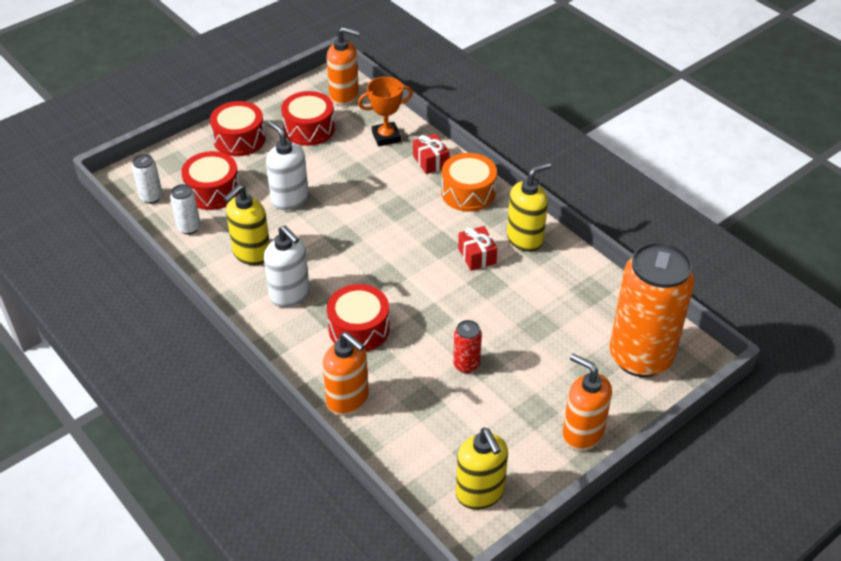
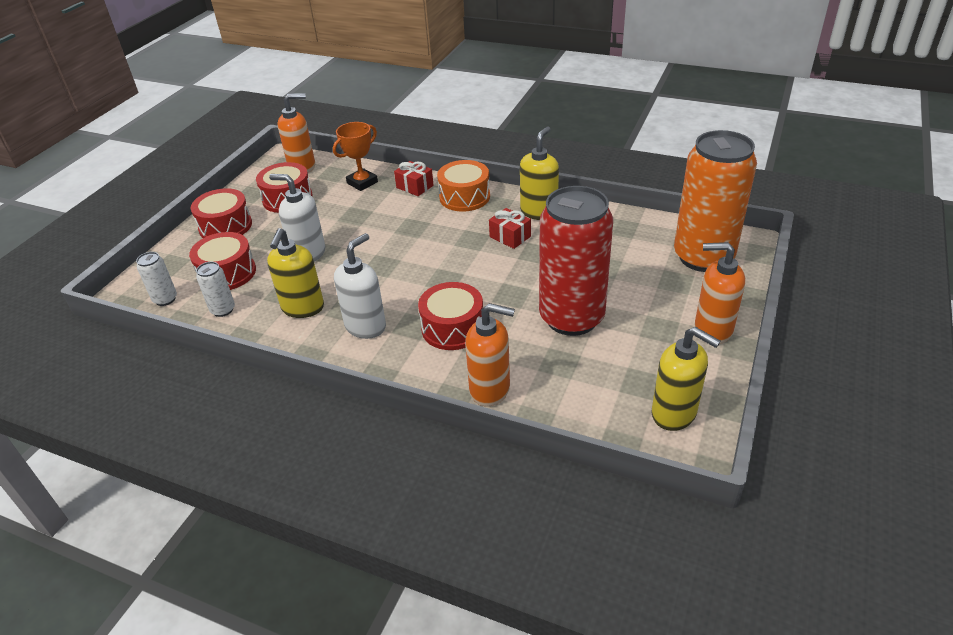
camera: 25 degrees left, 5 degrees down
white soap dispenser [264,225,310,308] -> white soap dispenser turned 75 degrees counterclockwise [334,233,386,339]
red can [453,320,482,373] -> red can [539,186,613,336], size x2.45

